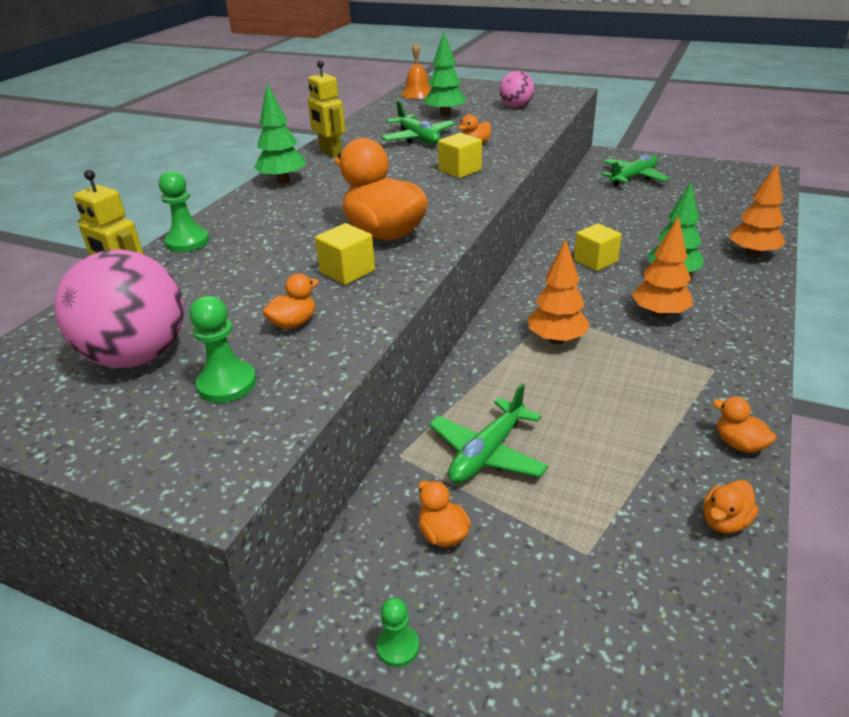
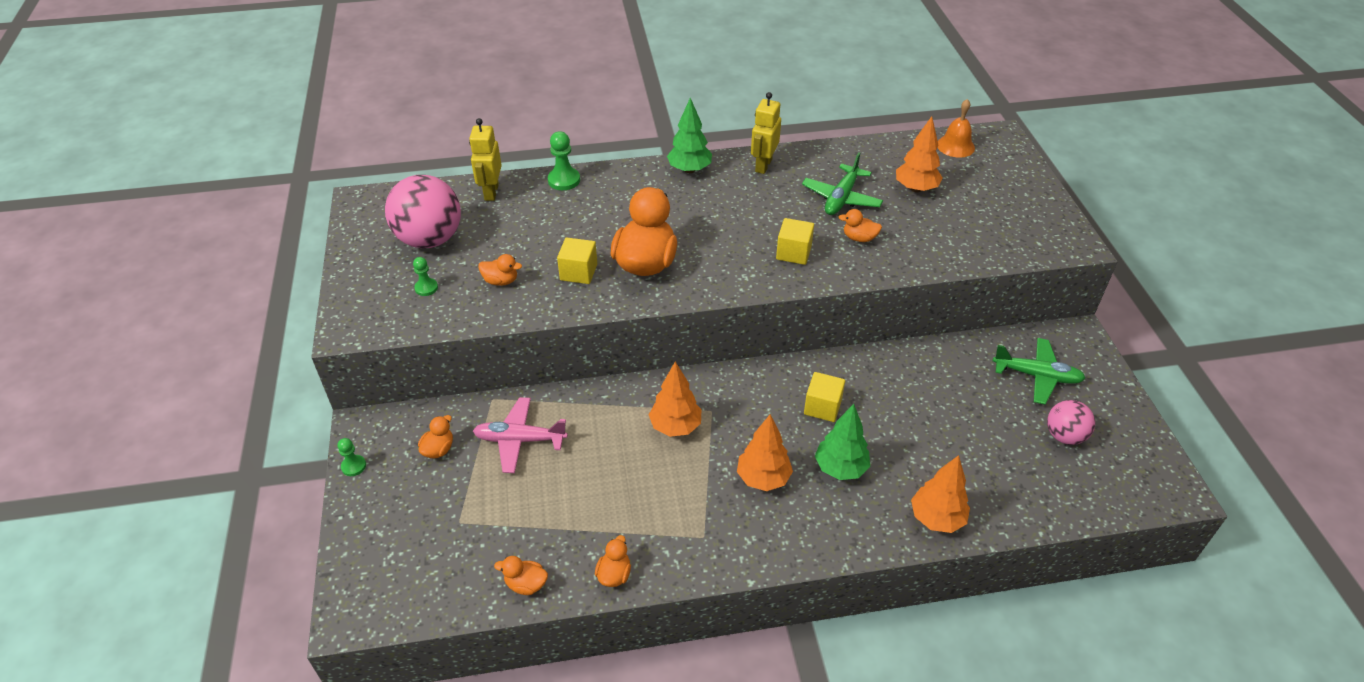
camera: 55 degrees right, 10 degrees up
green pawn [189,296,257,403] -> green pawn [413,257,438,296], size x0.62
green tree [424,31,466,117] -> orange tree [896,116,943,192]
green plane [429,383,549,483] -> pink plane [473,397,568,473]
pink ball [499,71,534,108] -> pink ball moved to [1047,400,1095,445]

